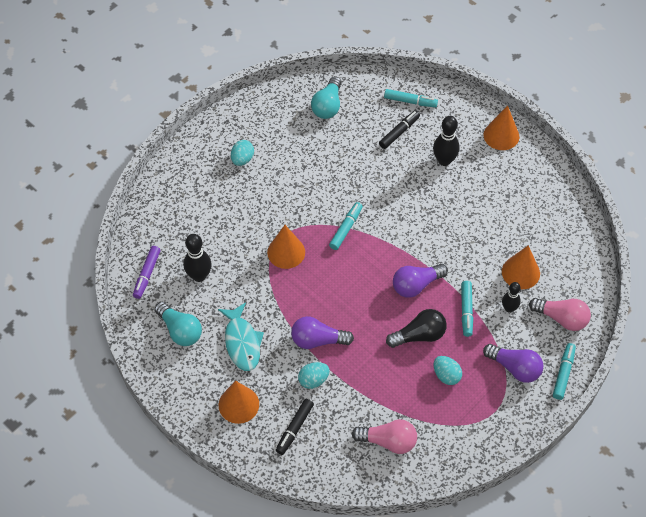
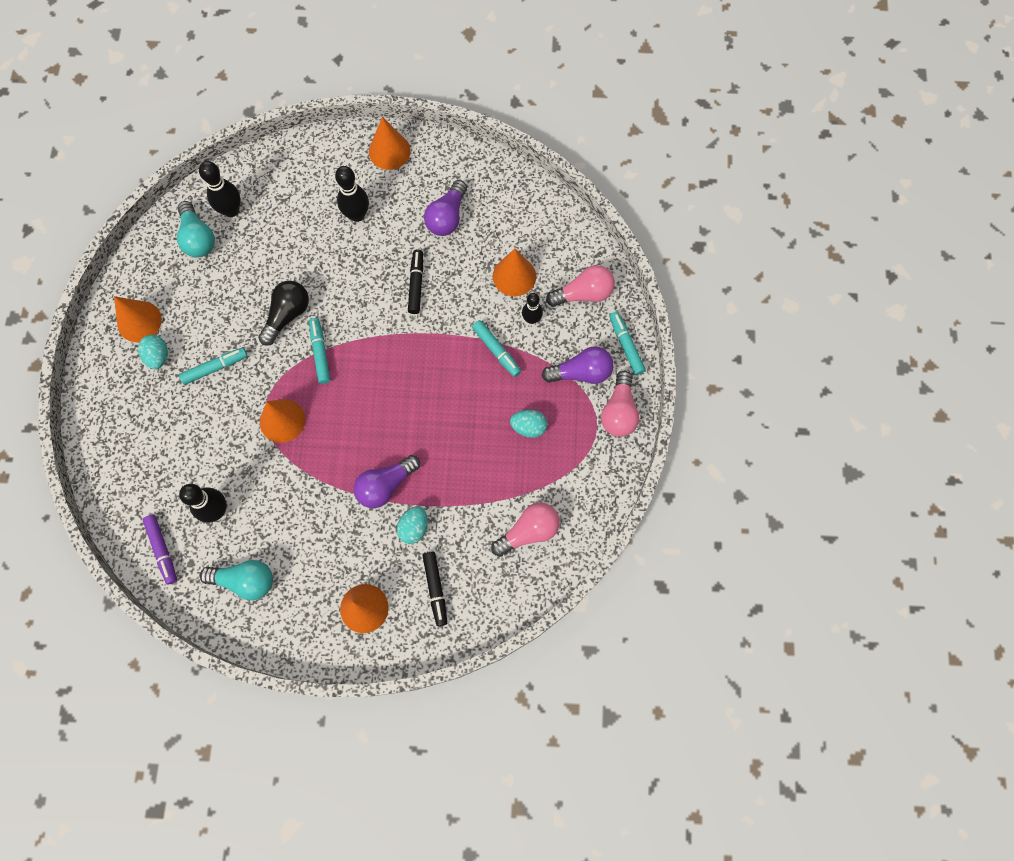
camera: 40 degrees left, 15 degrees up
turquoise fish [218,302,264,371] -> none
black marker [379,110,420,149] -> black marker moved to [408,250,423,314]
turquoise marker [384,89,438,108] -> turquoise marker moved to [179,347,247,385]
black light bulb [386,309,447,348] -> black light bulb moved to [258,281,309,346]
purple light bulb [393,264,448,298] -> purple light bulb moved to [424,180,467,236]
none -> orange cone [114,296,162,342]
none -> black bowling pin [199,161,241,217]
none -> pink light bulb [601,371,639,437]

